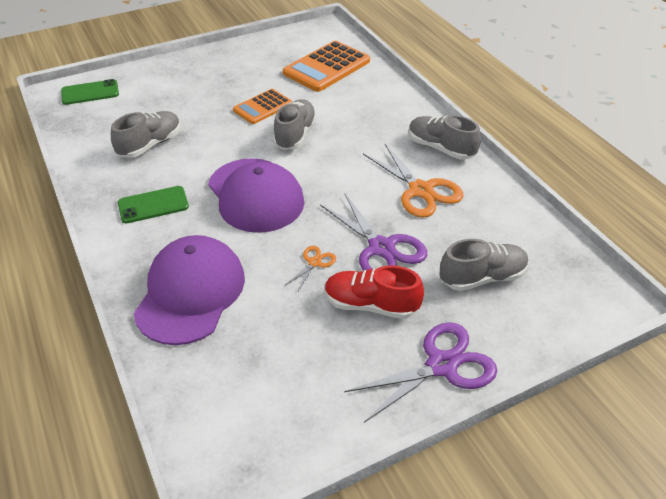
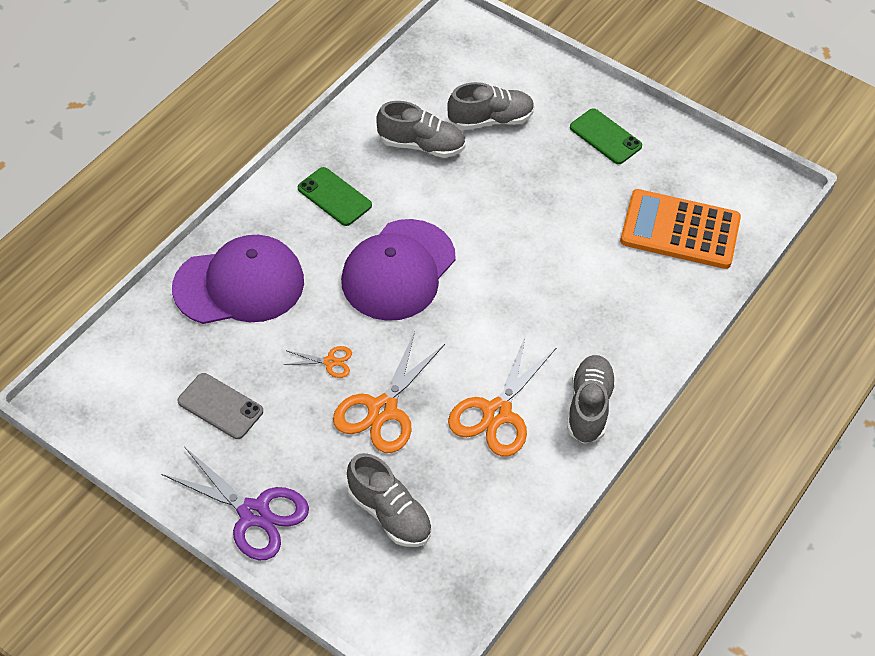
camera: 60 degrees right, 10 degrees up
green phone [61,79,119,105] -> green phone moved to [570,108,642,164]
orange calculator [233,89,292,124] -> none
grey shoe [273,99,317,150] -> grey shoe moved to [448,82,535,130]
purple scissors [320,193,427,271] -> orange scissors [333,331,445,453]
red shoe [325,265,424,319] -> none
none -> grey phone [177,373,263,439]

